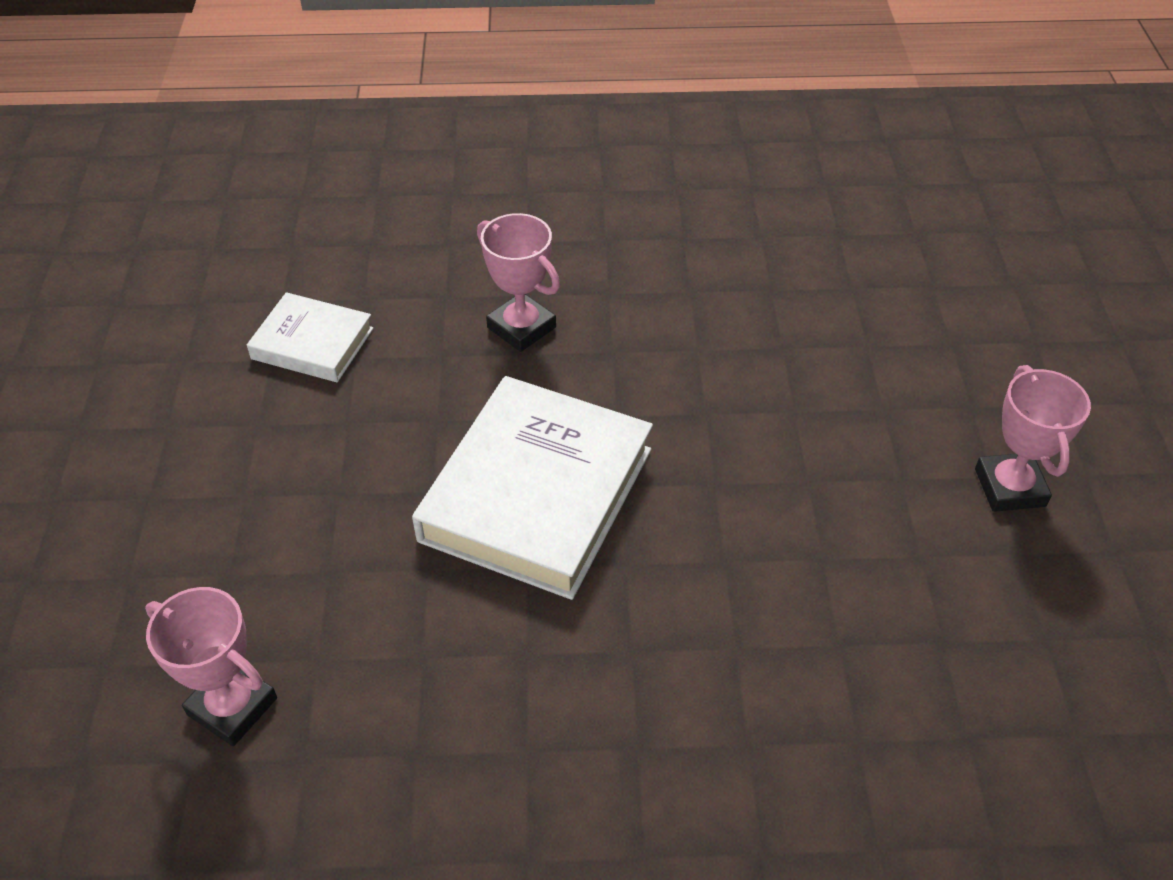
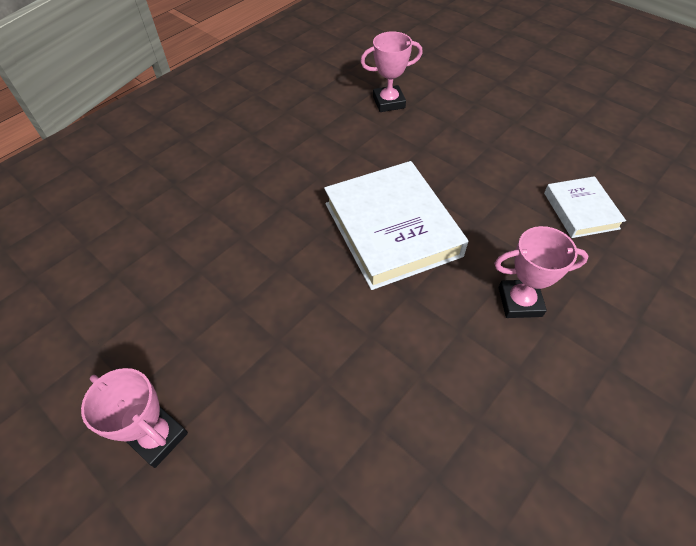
camera: 135 degrees right, 5 degrees up
white book [247,292,373,382] -> white book turned 75 degrees counterclockwise [544,176,626,238]

